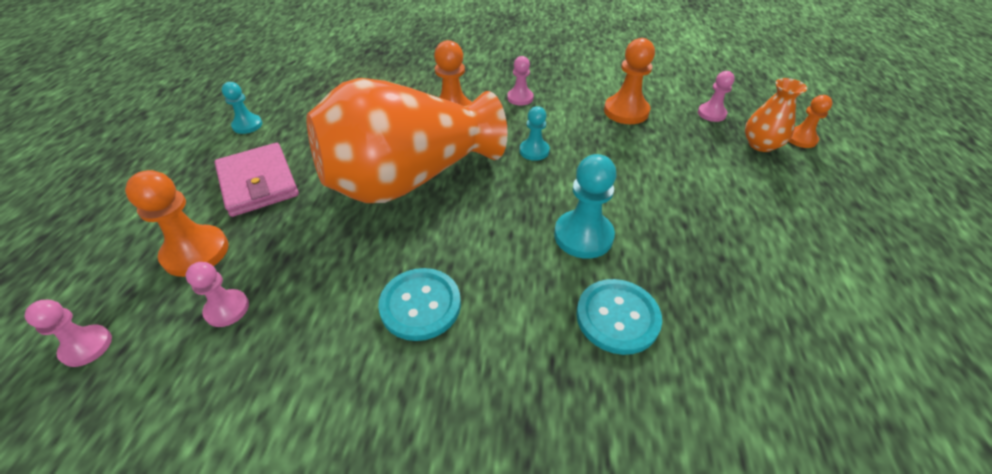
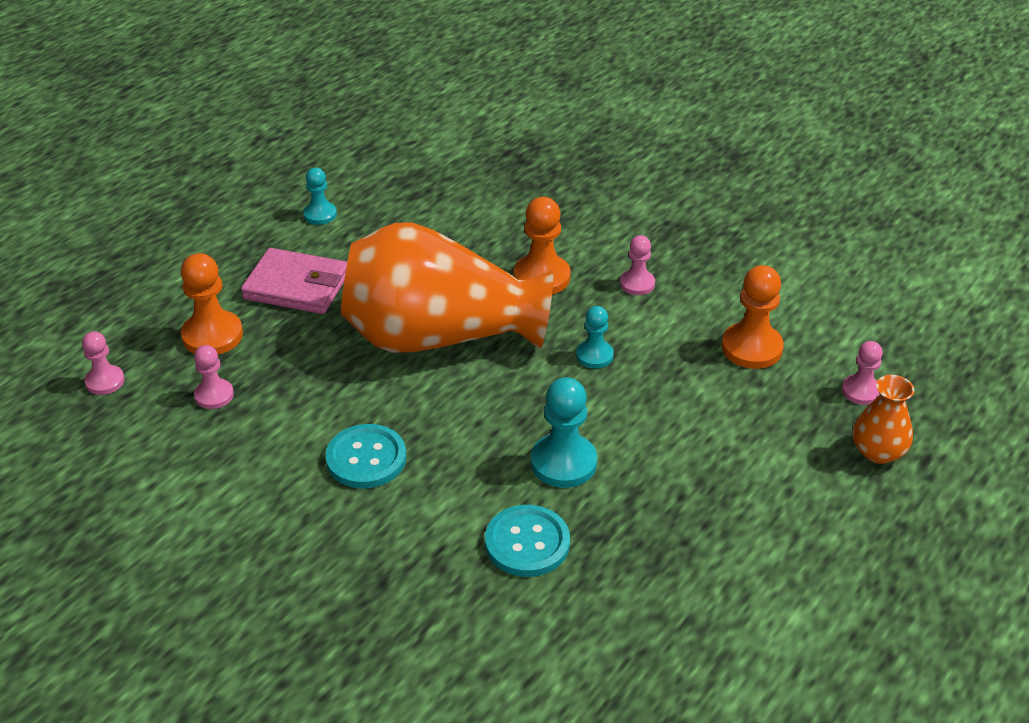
camera: 30 degrees right, 5 degrees down
pink wallet [214,143,299,217] -> pink wallet turned 75 degrees counterclockwise [241,248,347,314]
orange pawn [789,95,833,148] -> none

